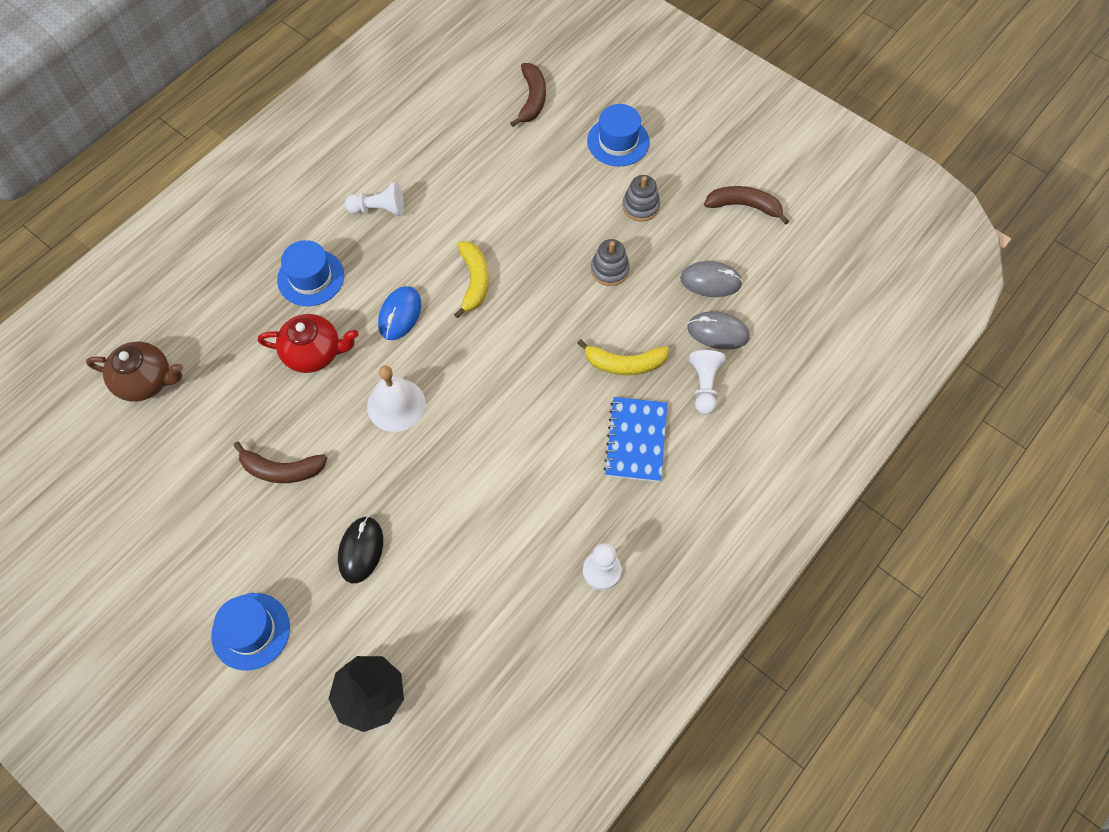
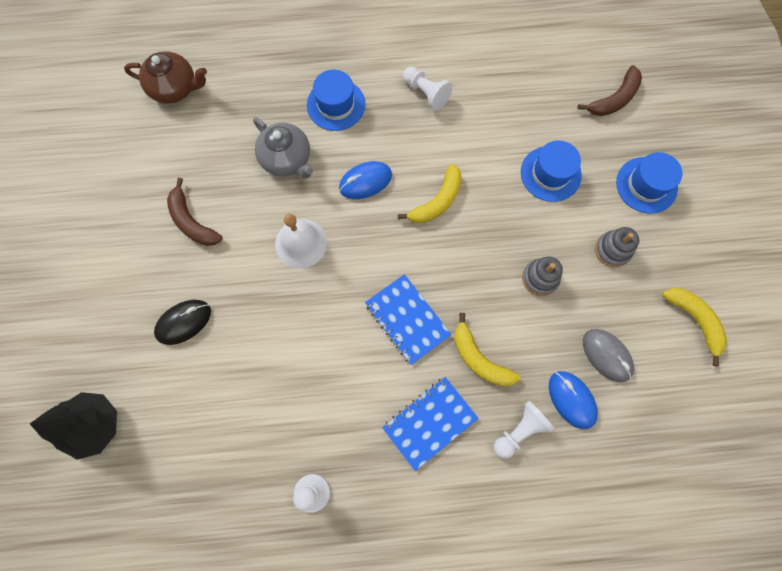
camera: 45 degrees right, 10 degrees up
brown teapot [86,341,183,402] -> brown teapot turned 45 degrees counterclockwise [124,51,207,104]
blue hat [211,593,290,671] -> blue hat moved to [521,140,582,202]
red teapot [258,314,358,373] -> grey teapot [253,117,313,179]
grey mouse [687,311,750,350] -> blue mouse [549,371,598,429]
brown banana [704,186,789,225] -> yellow banana [662,288,727,366]
none -> blue notebook [365,274,451,365]

